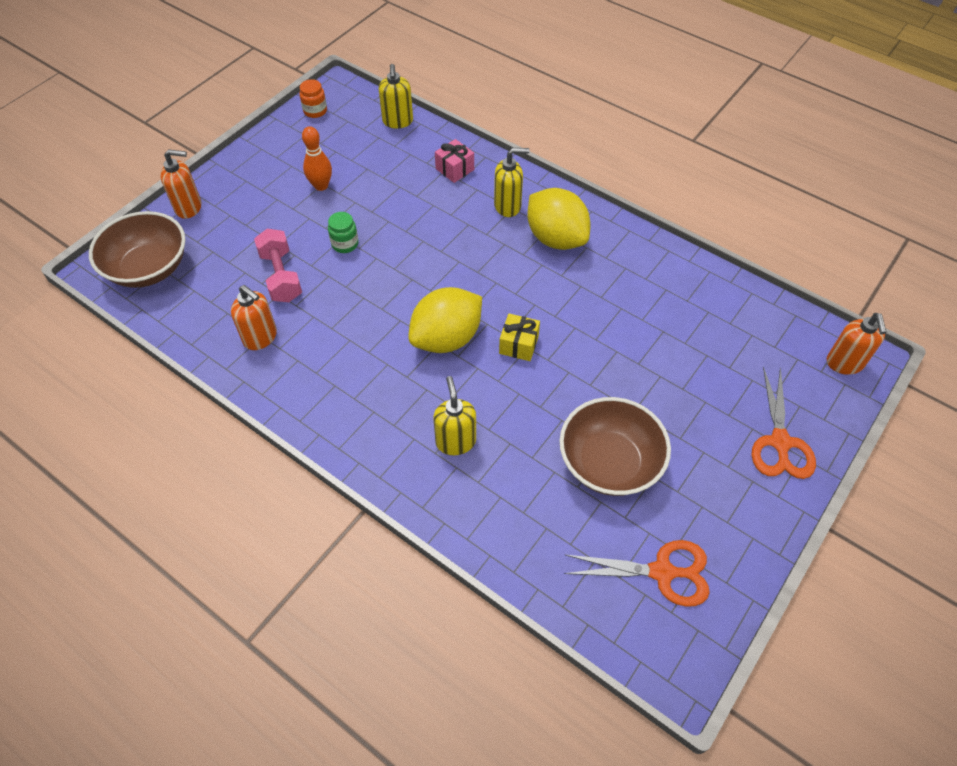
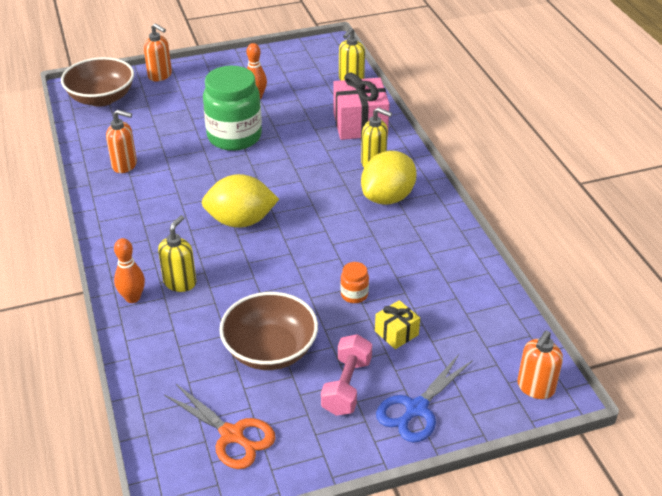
camera: 35 degrees right, 15 degrees down
orange soap dispenser [231,285,277,350] -> orange soap dispenser turned 60 degrees counterclockwise [106,110,137,173]
pink dumbbell [254,229,302,302] -> pink dumbbell moved to [321,334,372,416]
orange jar [300,79,327,118] -> orange jar moved to [340,262,369,303]
green jar [328,212,358,253] -> green jar [203,66,262,151], size x2.40
pink gift [435,139,474,183] -> pink gift [333,73,390,140], size x1.94
yellow gift [499,314,540,361] -> yellow gift moved to [375,300,420,349]
yellow lemon [527,188,590,250] -> yellow lemon turned 45 degrees clockwise [361,151,417,205]
orange scissors [752,367,816,479] -> blue scissors [376,354,473,442]
none -> orange bowling pin [114,238,145,303]

